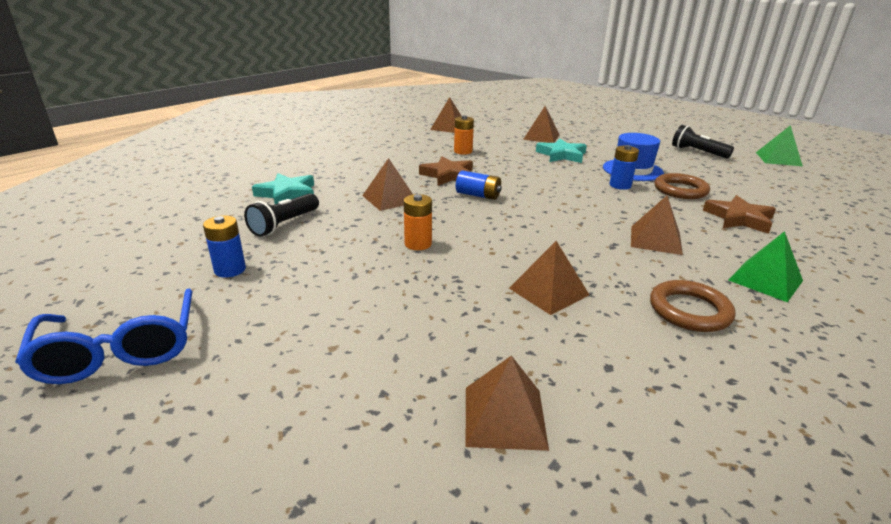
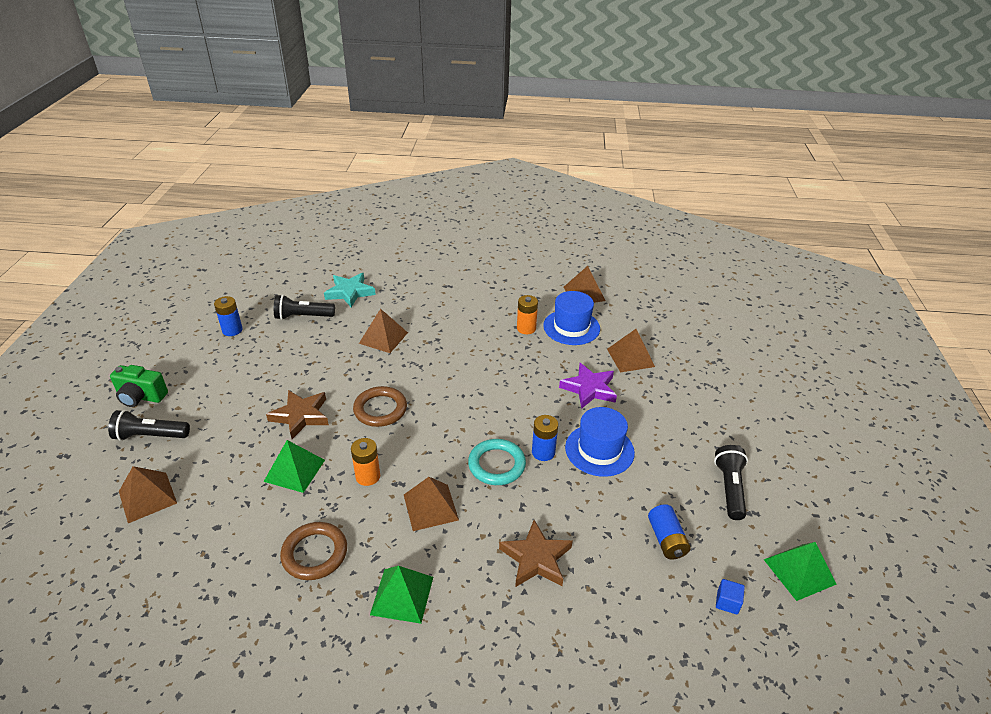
camera: 55 degrees right, 10 degrees up
blue glasses [15,288,192,384] -> none
orange battery [404,194,432,250] -> orange battery moved to [351,438,380,486]
brown star [419,156,473,186] -> brown star moved to [266,390,329,439]
blue battery [456,170,502,200] -> blue battery moved to [648,504,691,559]
brown pyramid [509,241,589,315] -> green pyramid [264,440,325,493]
turquoise star [536,138,587,163] -> purple star [559,363,617,409]
brown ring [654,173,710,199] -> brown ring moved to [353,386,407,427]
none -> black flashlight [108,410,190,441]
none -> green camera [110,365,168,407]
none -> turquoise ring [468,439,526,485]
none -> blue hat [543,291,600,345]
none -> blue cube [716,579,745,614]

